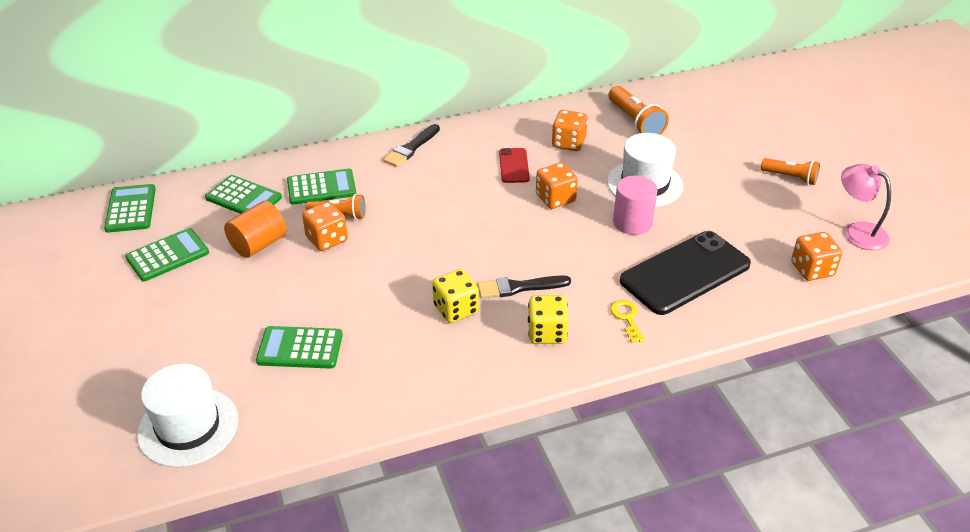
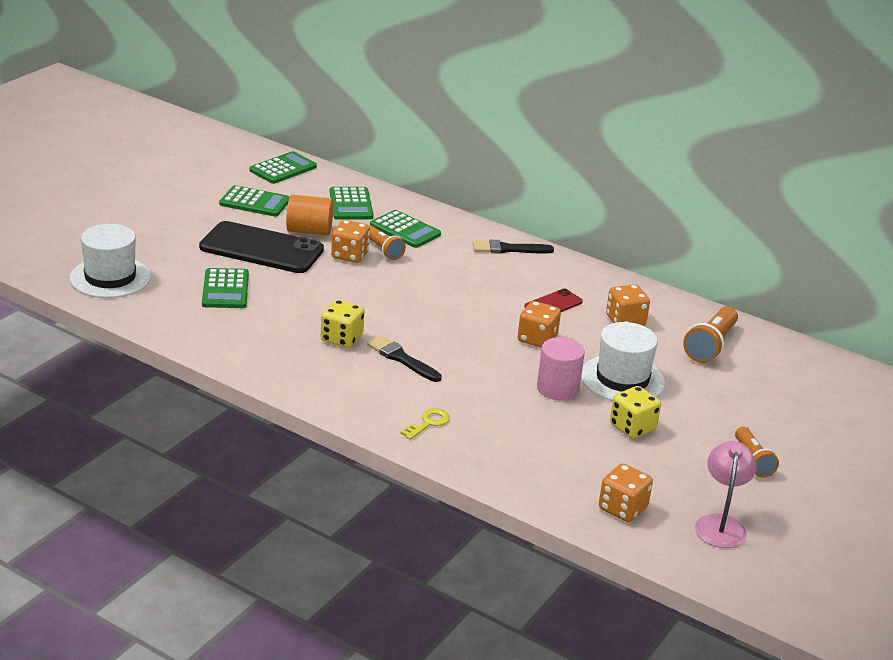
camera: 50 degrees right, 10 degrees down
green calculator [256,326,343,369] -> green calculator turned 150 degrees counterclockwise [202,268,249,308]
yellow dice [528,295,569,344] -> yellow dice moved to [610,386,661,439]
black phone [620,231,751,315] -> black phone moved to [199,221,324,273]

